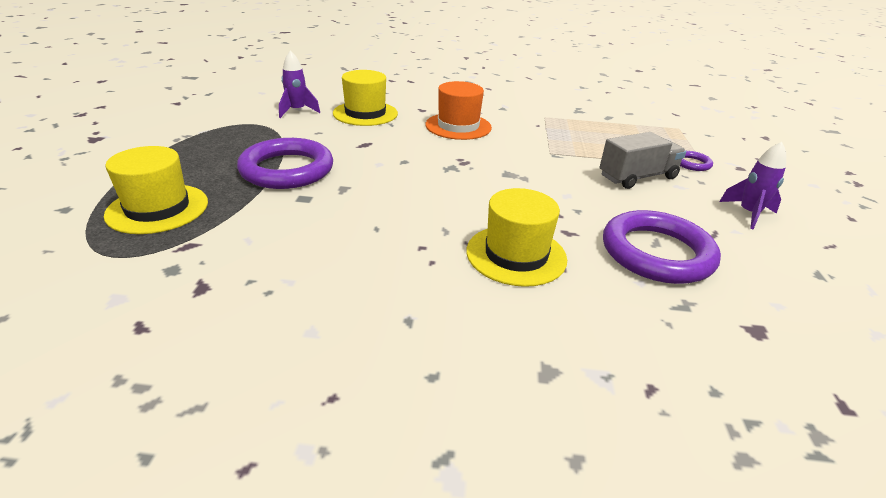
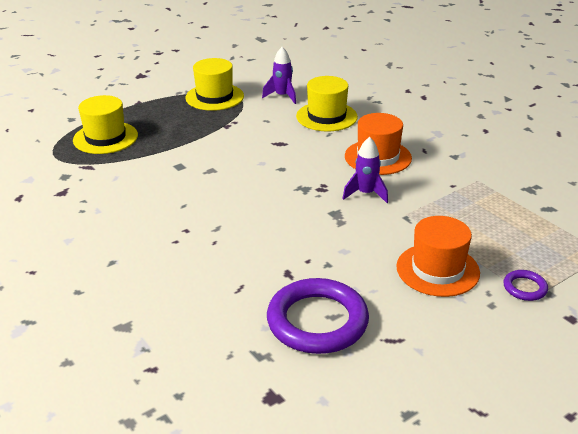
camera: 50 degrees right, 0 degrees up
purple ring [237,138,333,189] -> none
yellow hat [466,188,567,287] -> yellow hat moved to [185,58,244,111]
grey truck [600,132,686,189] -> orange hat [396,216,480,297]
purple rocket [719,142,786,230] -> purple rocket moved to [342,137,388,203]

